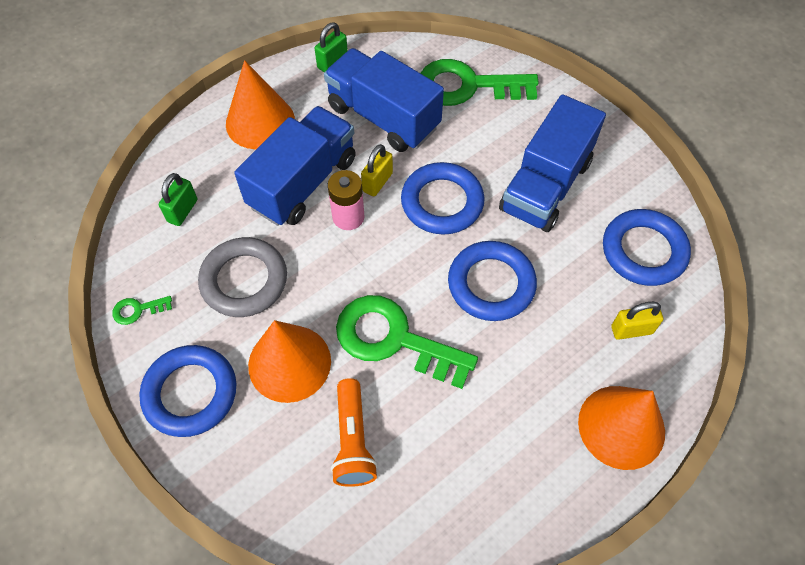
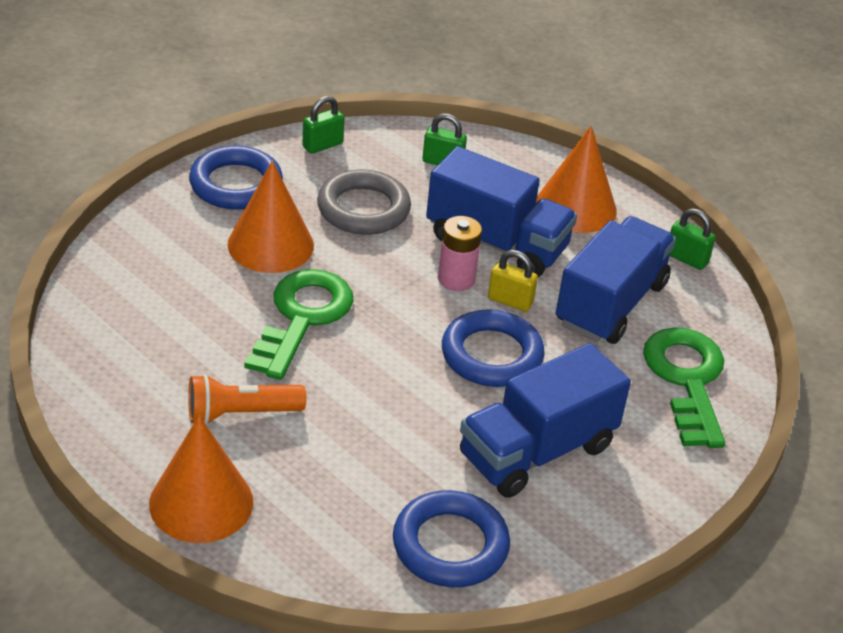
camera: 80 degrees right, 20 degrees down
green key [112,296,172,325] -> green padlock [302,96,344,154]
orange flashlight [331,378,378,487] -> orange flashlight moved to [188,374,306,425]
blue ring [448,241,537,321] -> none
blue truck [499,94,606,232] -> blue truck turned 60 degrees counterclockwise [460,343,631,498]
yellow padlock [611,302,663,340] -> none

